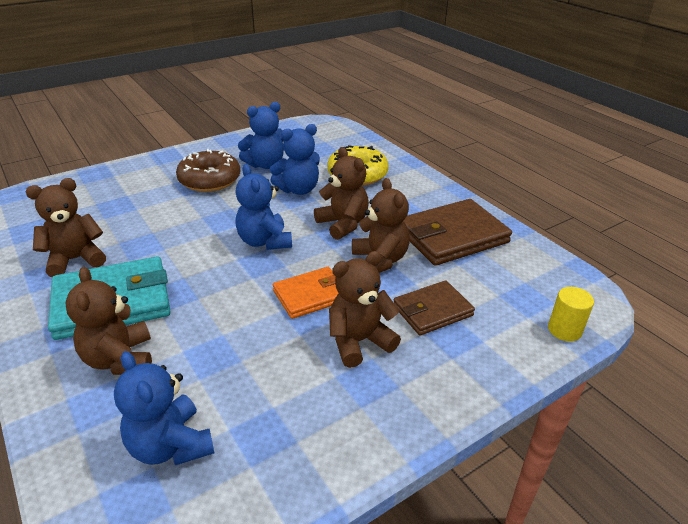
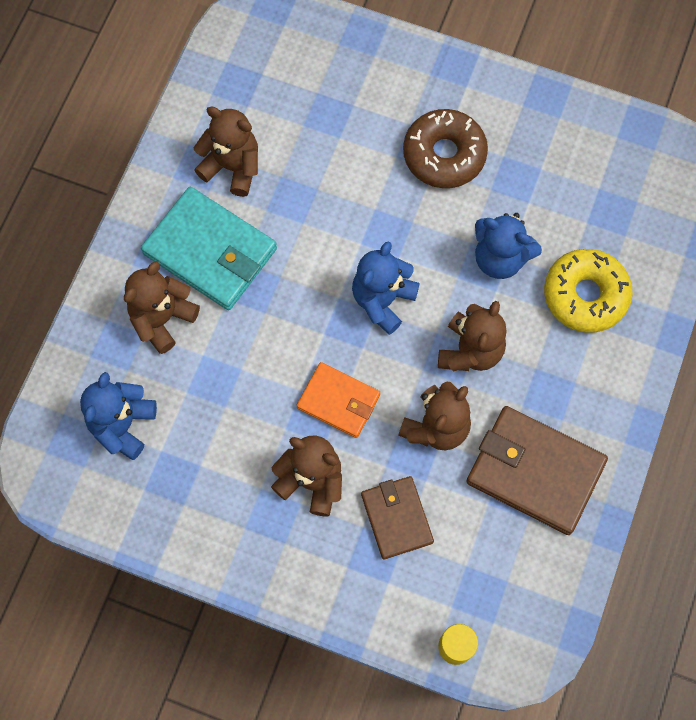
camera: 55 degrees right, 35 degrees up
blue teddy bear [238,102,284,169] -> none
brown wallet [393,280,475,335] -> brown wallet turned 45 degrees clockwise [361,476,434,559]

